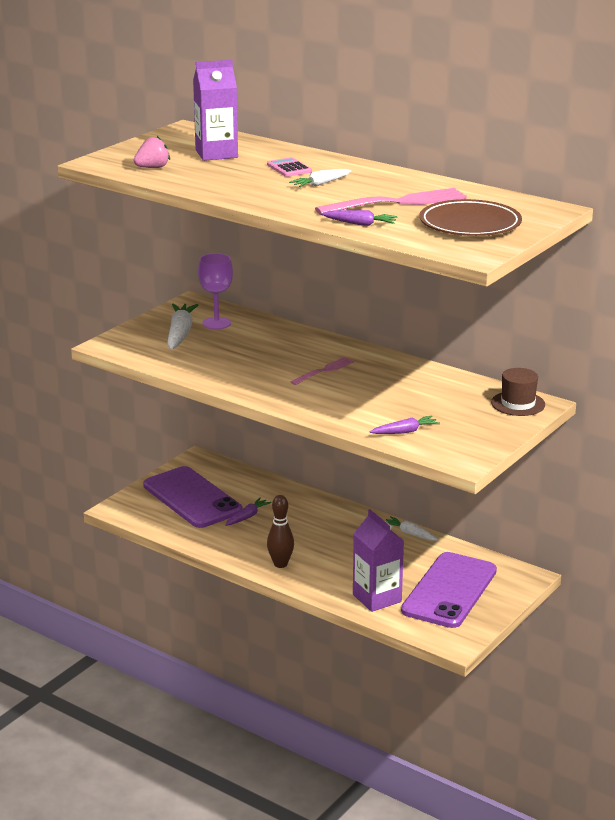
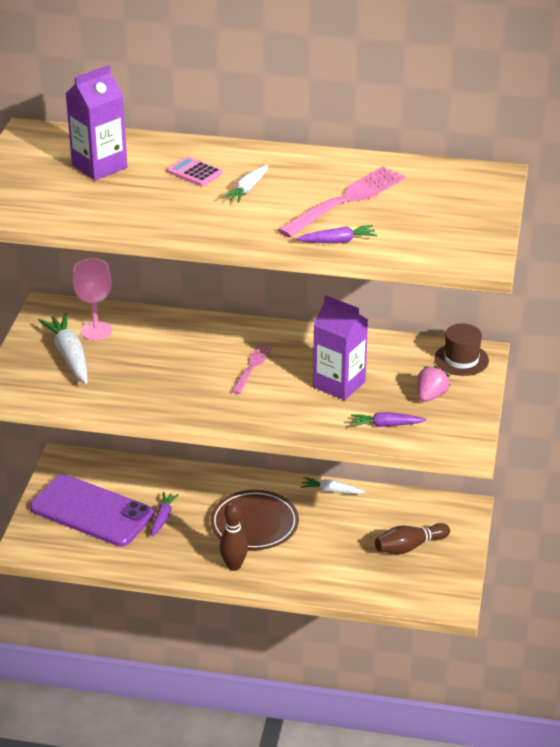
camera: 25 degrees left, 10 degrees up
pink strawberry [133,136,170,168] -> pink strawberry moved to [417,366,450,402]
purple goblet [198,253,233,329] -> pink goblet [73,258,112,340]
purple carton [353,509,404,612] -> purple carton moved to [313,295,368,400]
purple carrot [370,416,440,434] -> purple carrot turned 135 degrees counterclockwise [351,412,426,427]
purple phone [401,552,497,628] -> brown bowling pin [375,523,450,554]
brown plate [419,199,522,236] -> brown plate moved to [210,490,299,550]

